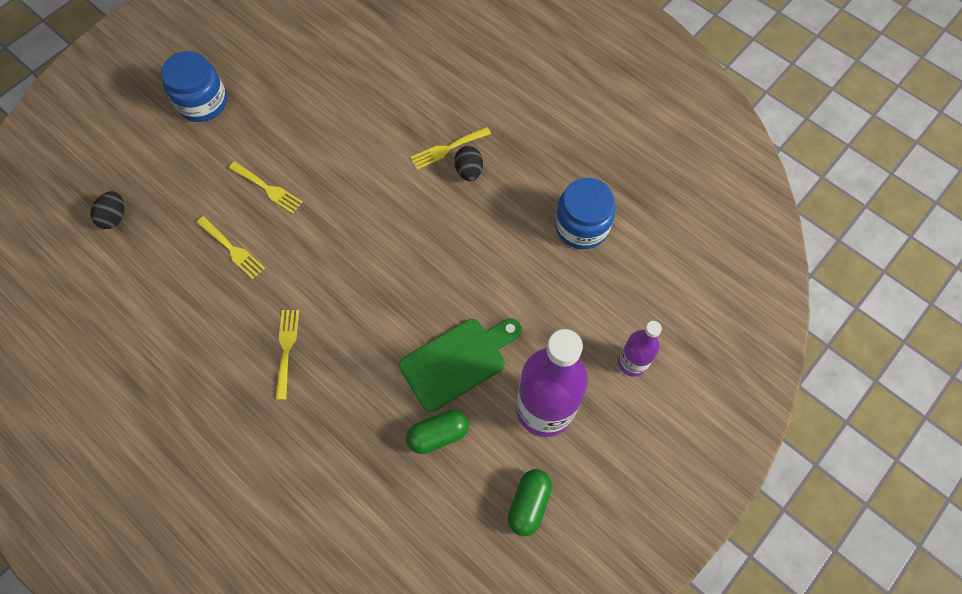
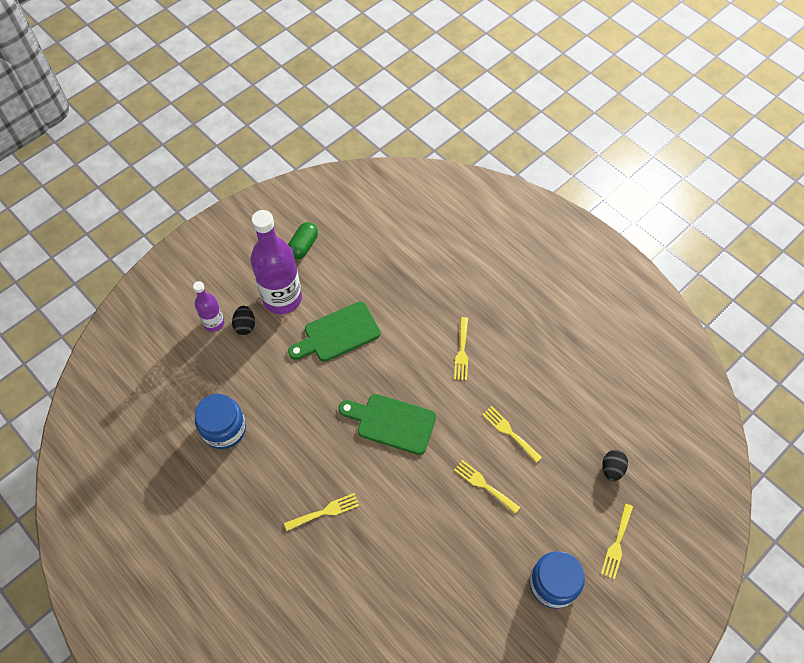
camera: 175 degrees left, 5 degrees down
green capsule [406,409,469,454] -> none
black egg [454,146,483,181] -> black egg moved to [232,306,255,335]
none -> green cutting board [338,394,436,455]
none -> yellow fork [601,504,633,579]

